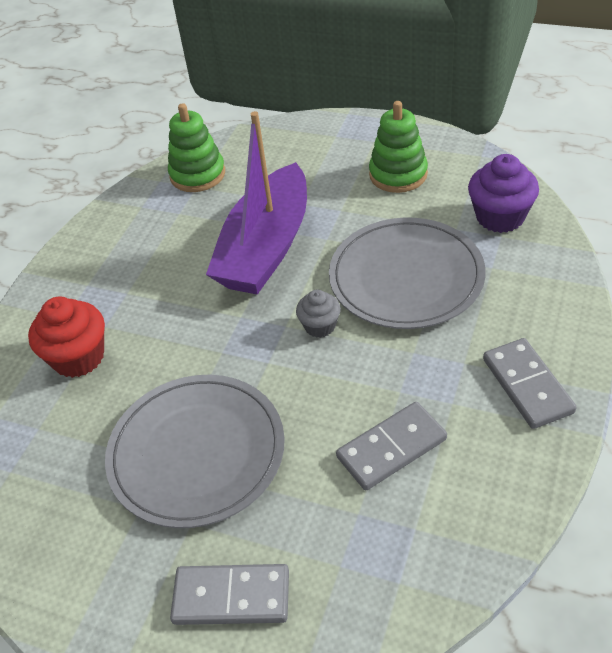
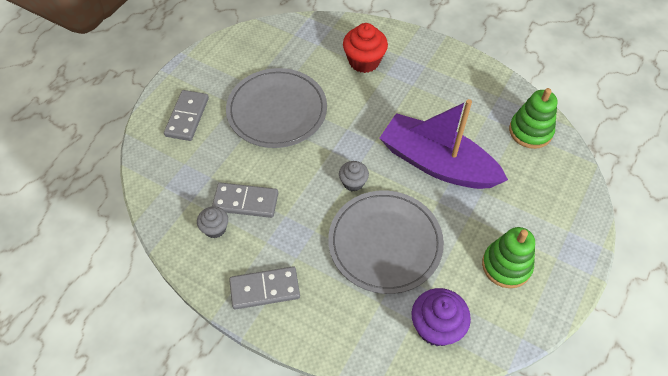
camera: 95 degrees right, 10 degrees up
grey domino [336,402,447,490] -> grey domino turned 60 degrees counterclockwise [212,183,278,218]
none -> grey cupcake [197,206,228,238]

